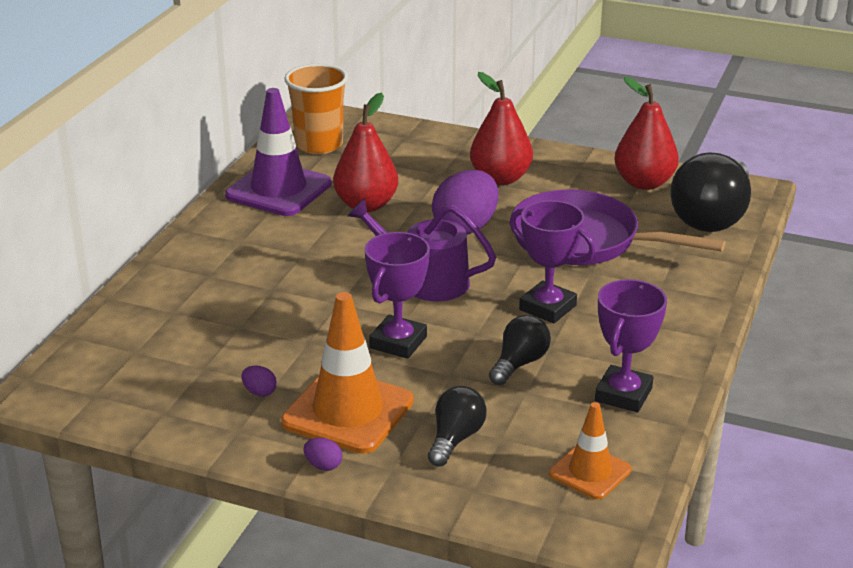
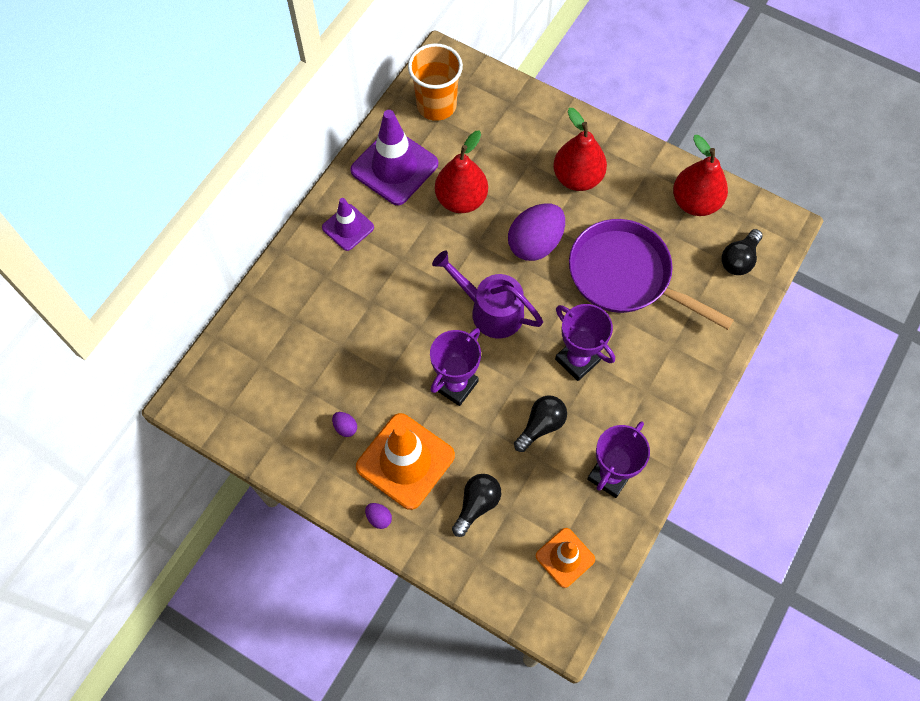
camera: 10 degrees right, 35 degrees up
black light bulb [670,152,751,232] -> black light bulb [721,229,763,275], size x0.52
none -> purple traffic cone [322,198,374,251]

